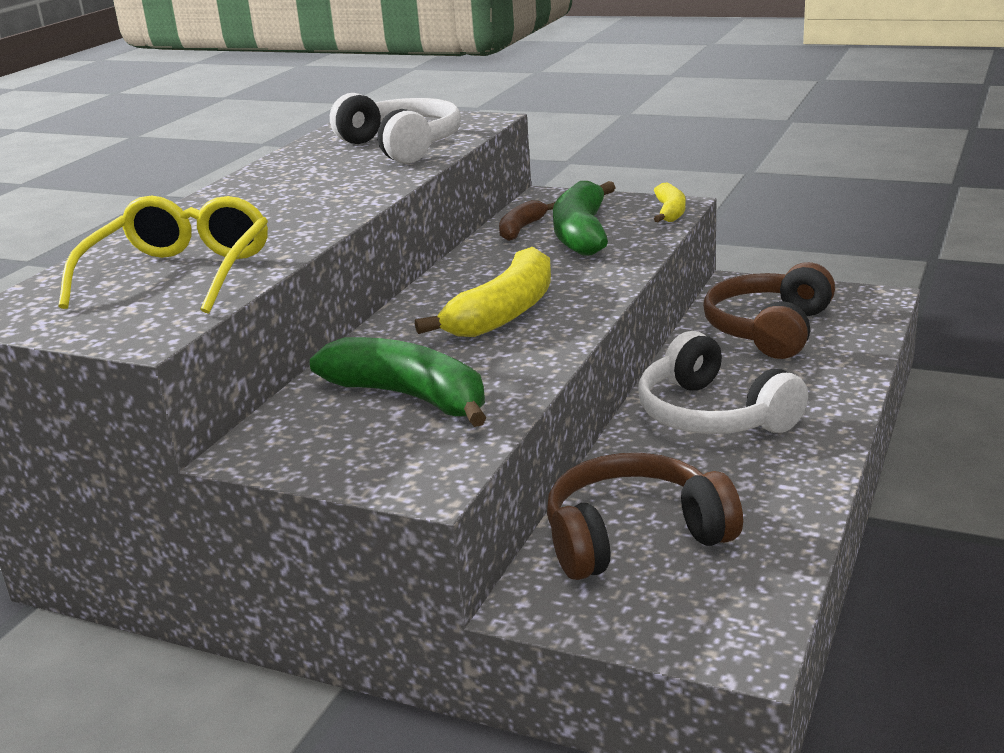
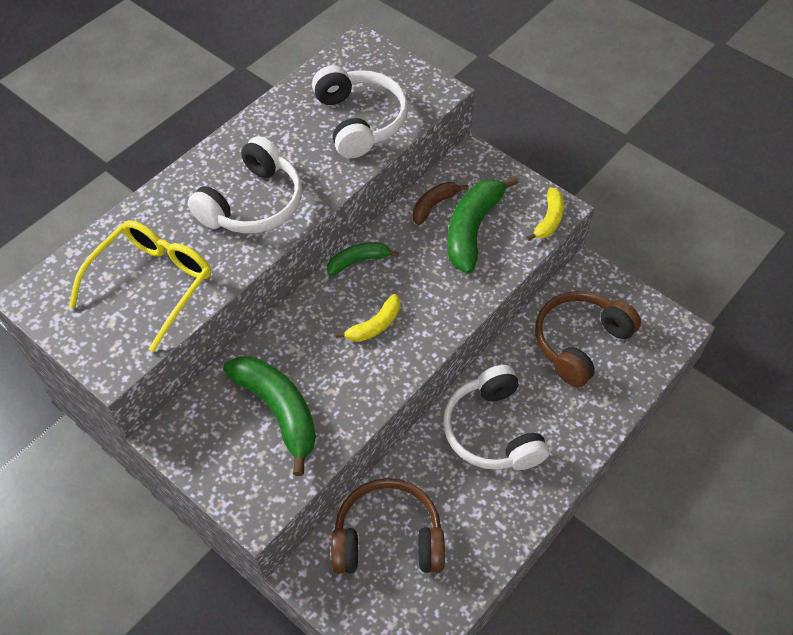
camera: 15 degrees right, 30 degrees up
yellow banana [415,247,551,337] -> yellow banana [336,294,400,342], size x0.56
none -> white headphones [188,136,302,234]
none -> green banana [327,242,399,276]

